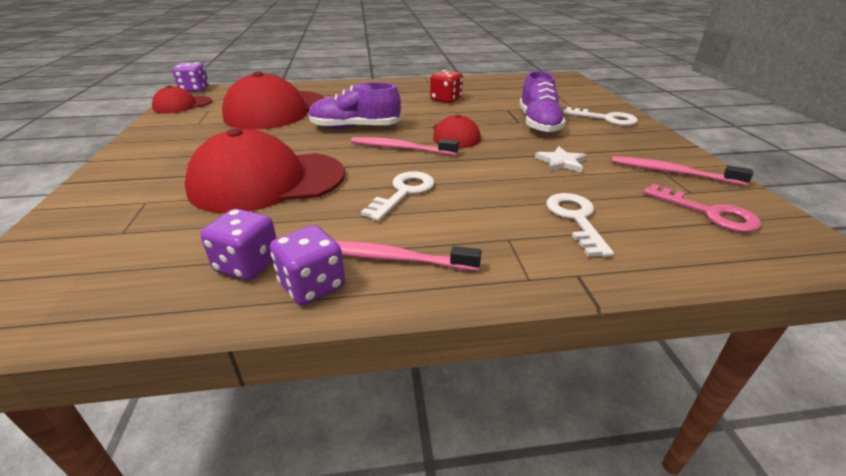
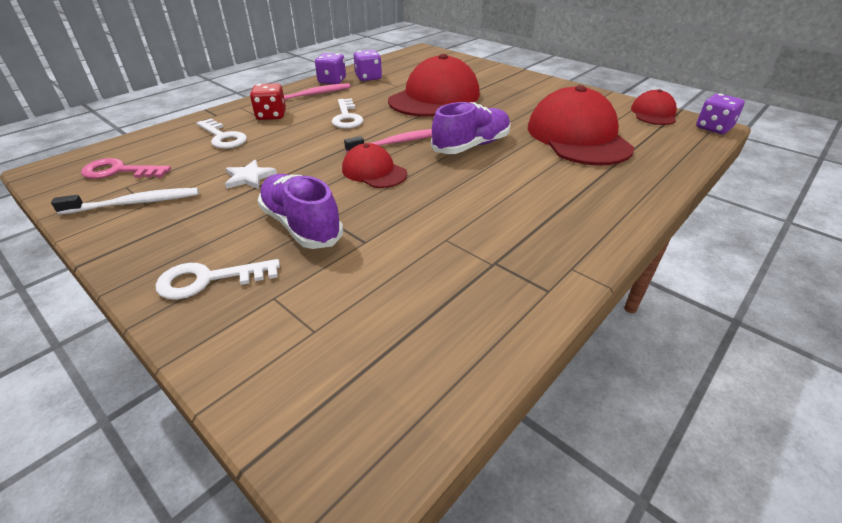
camera: 140 degrees right, 5 degrees up
red dice [430,70,463,103] -> red dice moved to [250,83,286,120]
pink toothbrush [612,156,754,186] -> white toothbrush [51,188,199,214]

